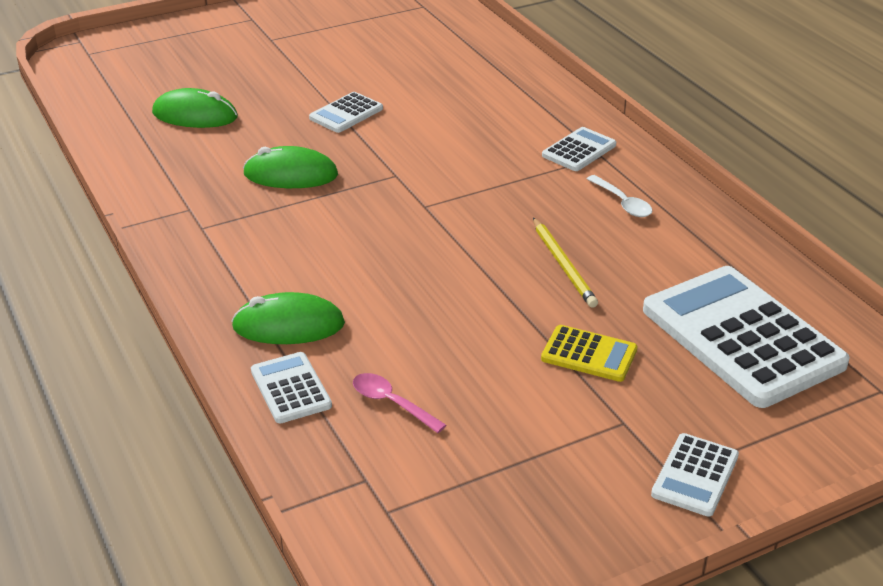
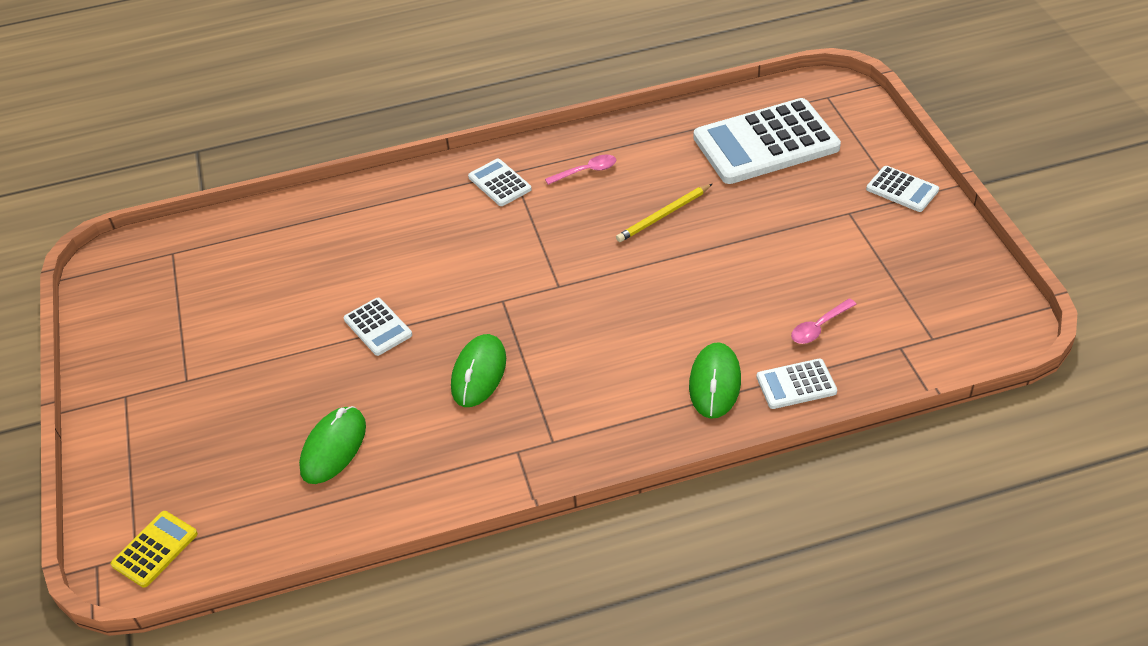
camera: 75 degrees left, 10 degrees up
yellow pencil [533,218,598,308] -> yellow pencil turned 150 degrees clockwise [616,184,712,242]
yellow calculator [541,325,638,382] -> yellow calculator moved to [111,511,198,588]
white spoon [587,175,652,217] -> pink spoon [545,155,616,185]

